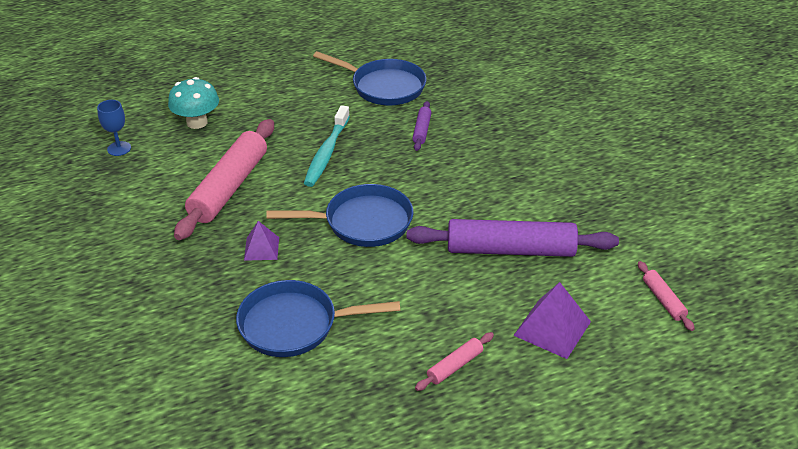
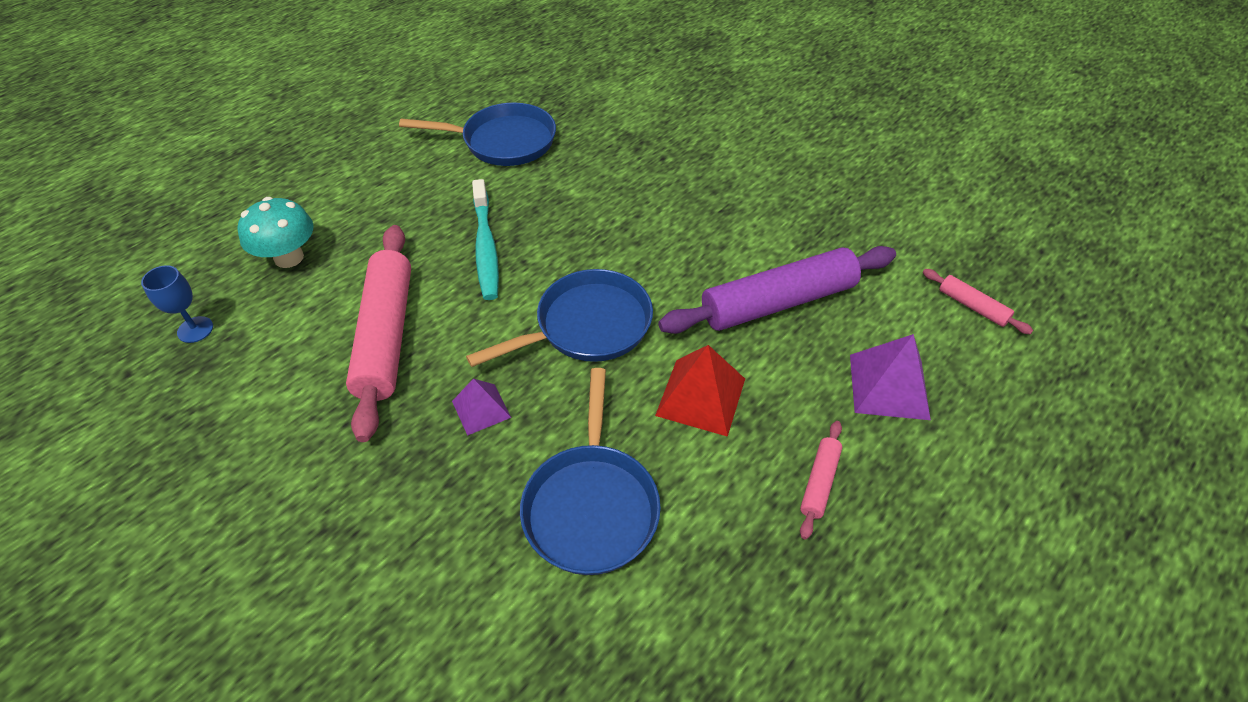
camera: 25 degrees left, 10 degrees up
blue pan [236,280,400,357] -> blue pan turned 60 degrees counterclockwise [520,368,661,575]
purple rolling pin [412,101,432,151] -> none
none -> red pyramid [655,345,745,437]

